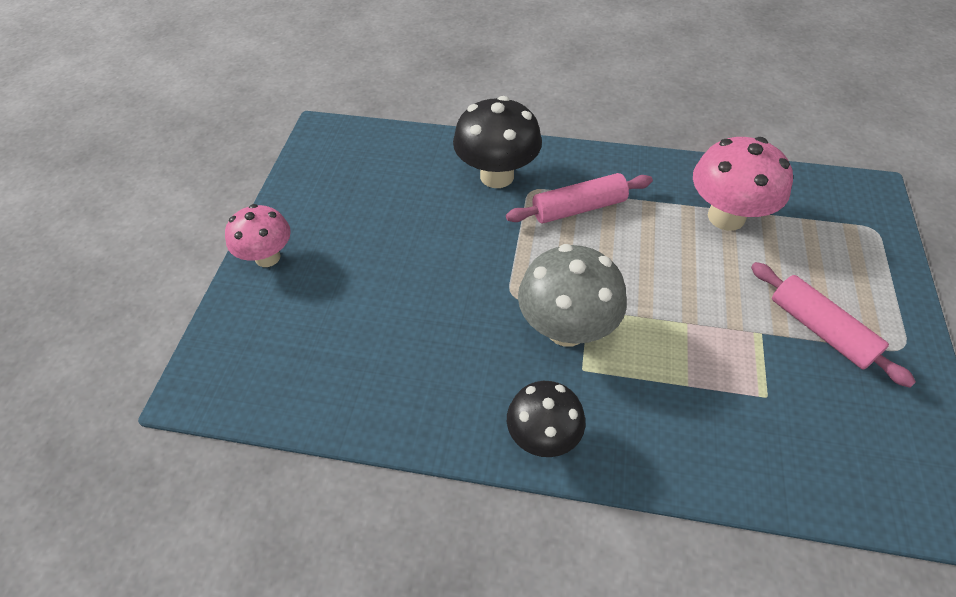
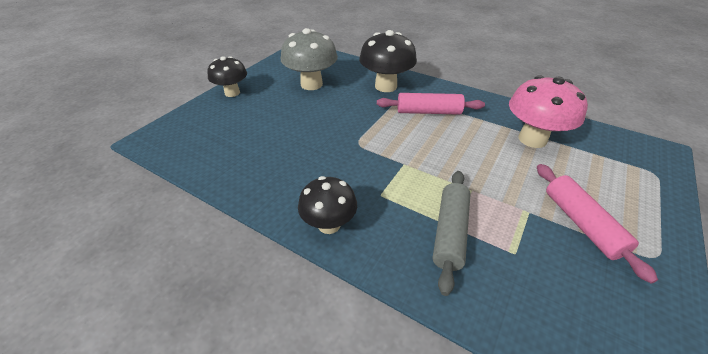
camera: 20 degrees right, 10 degrees down
pink mushroom [225,204,291,267] -> black mushroom [207,56,247,97]
grey mushroom [518,244,627,347] -> grey mushroom moved to [281,28,338,90]
none -> grey rolling pin [433,171,470,296]

